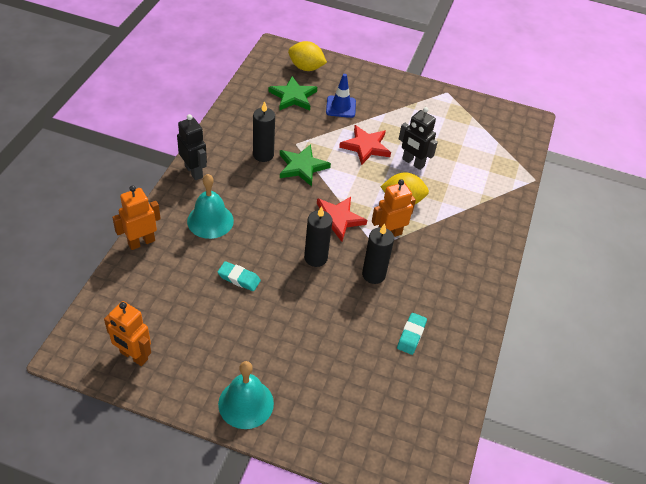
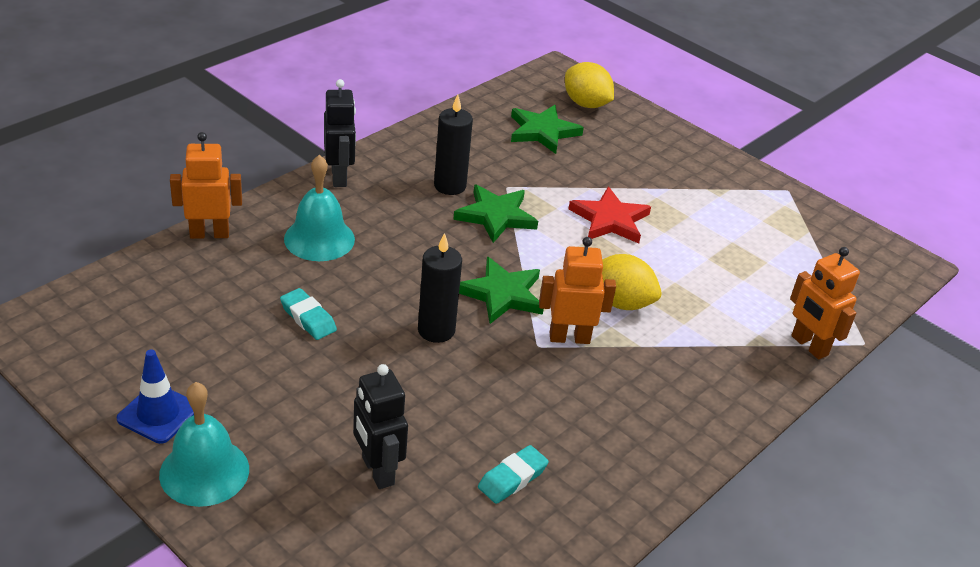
camera: 25 degrees right, 10 degrees down
orange robot [104,301,151,366] -> orange robot moved to [790,247,860,360]
red star [317,197,367,242] -> green star [459,257,544,324]
blue traffic cone [326,74,356,118] -> blue traffic cone moved to [117,350,194,444]
black candle [362,224,394,284] -> none
black robot [399,107,438,170] -> black robot moved to [353,364,408,489]

